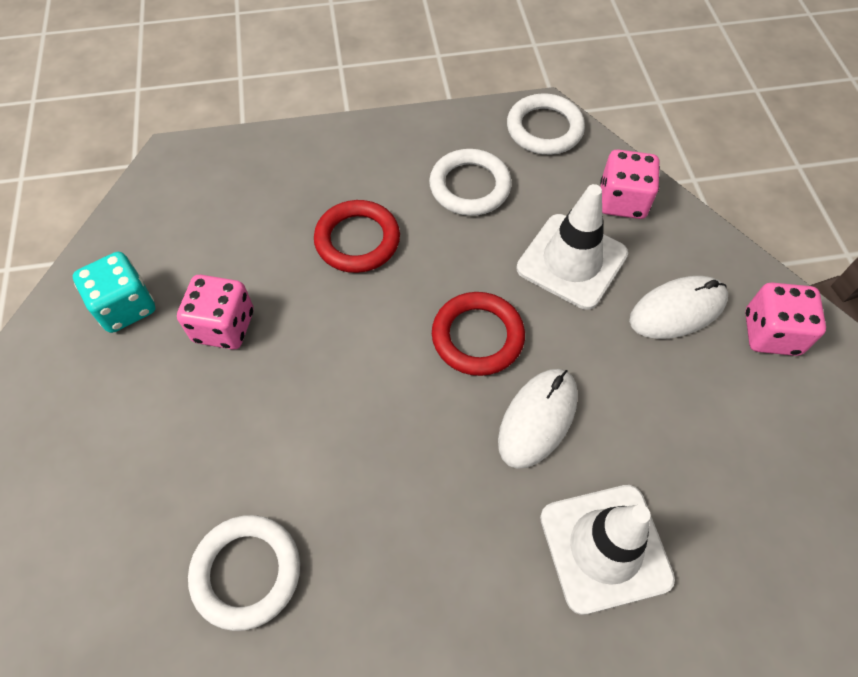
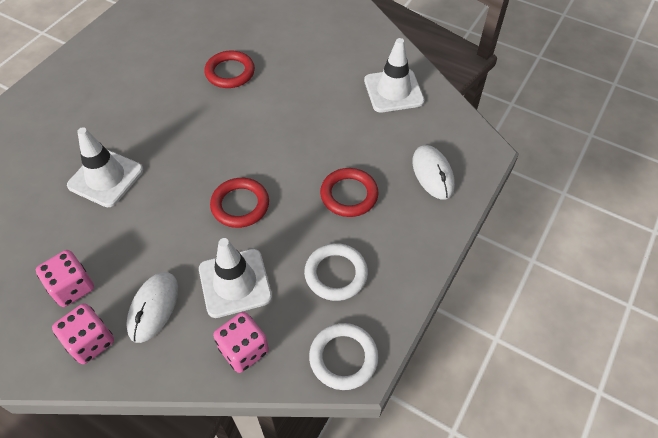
camera: 130 degrees right, 5 degrees down
turquoise dice [73,252,155,333] -> white traffic cone [364,38,425,112]
pink dice [177,275,254,350] -> pink dice moved to [36,250,94,307]
white ring [188,515,300,631] -> red ring [205,51,255,88]
white mouse [498,369,578,469] -> white mouse moved to [412,145,455,200]

